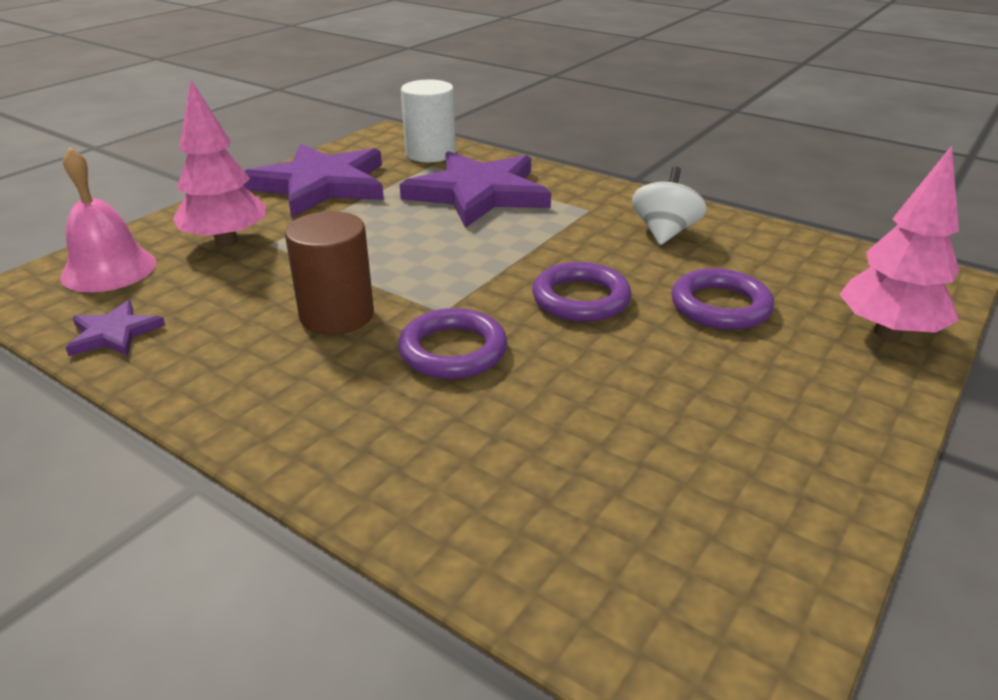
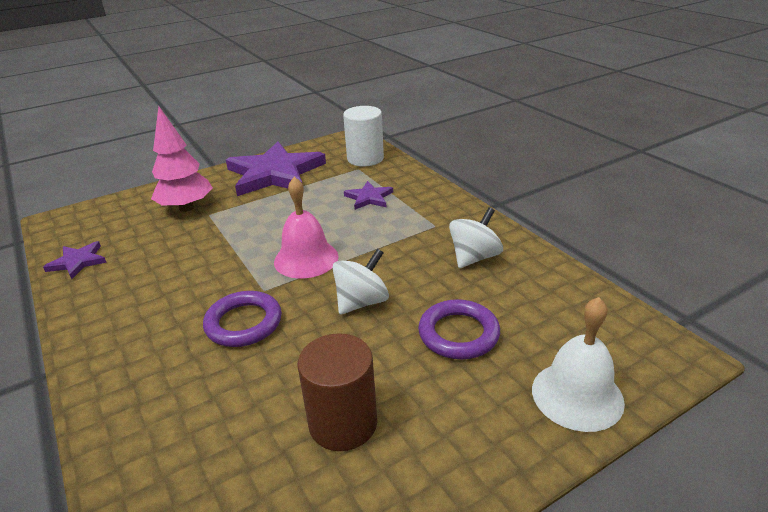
camera: 25 degrees right, 0 degrees up
pink bell [60,147,156,292] -> pink bell moved to [274,177,338,279]
brown cylinder [285,211,374,335] -> brown cylinder moved to [297,333,377,451]
purple star [400,151,551,228] -> purple star [344,181,393,210], size x0.46
purple ring [532,262,631,322] -> white spinning top [332,249,389,314]
pink tree [839,146,959,340] -> white bell [532,297,625,432]

